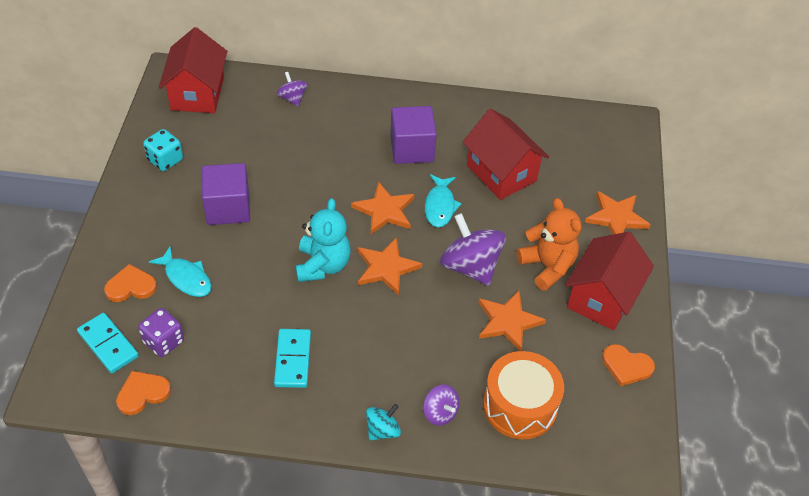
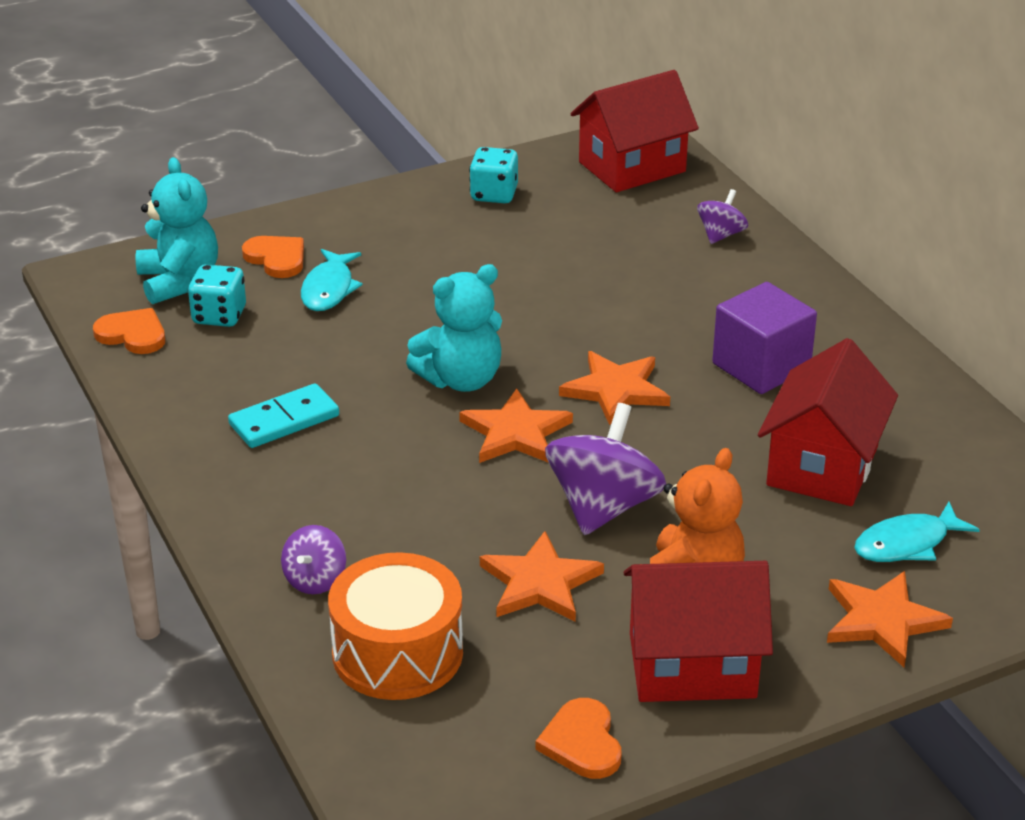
camera: 60 degrees right, 15 degrees down
turquoise domino [77,313,139,373] -> turquoise teddy bear [136,157,218,304]
purple dice [138,308,184,357] -> turquoise dice [188,264,246,327]
purple cube [202,163,250,225] -> none
turquoise spinning top [366,404,401,441] -> none
turquoise fish [425,174,462,227] -> turquoise fish moved to [854,502,980,562]

